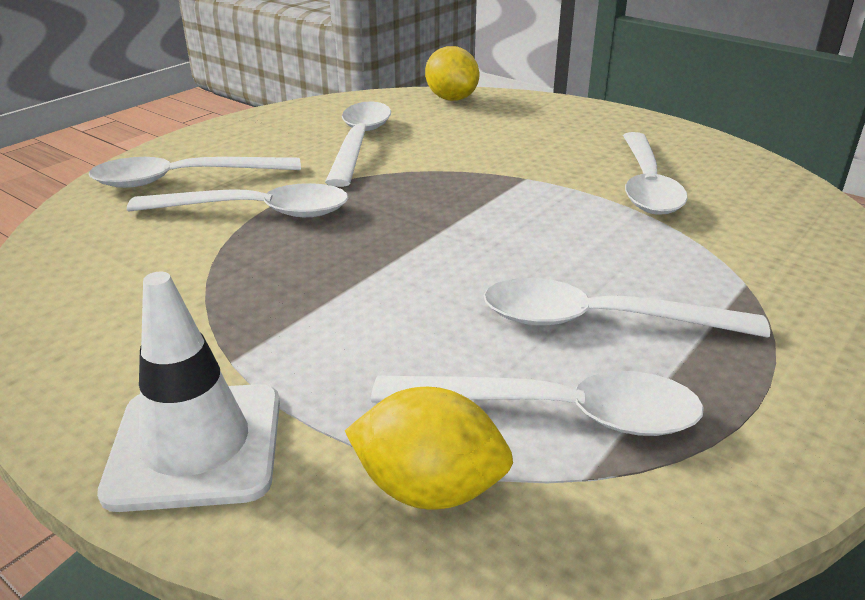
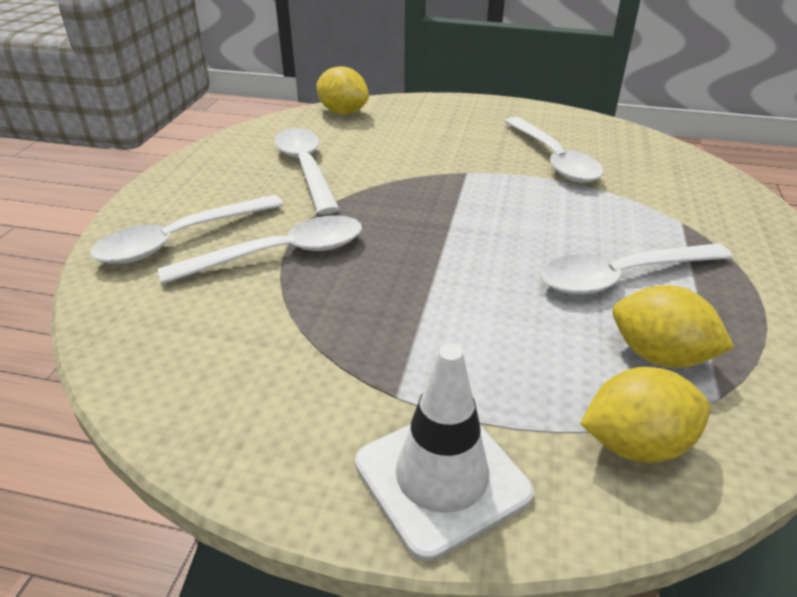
camera: 25 degrees left, 5 degrees up
white spoon [371,371,704,436] -> yellow lemon [613,285,735,368]

